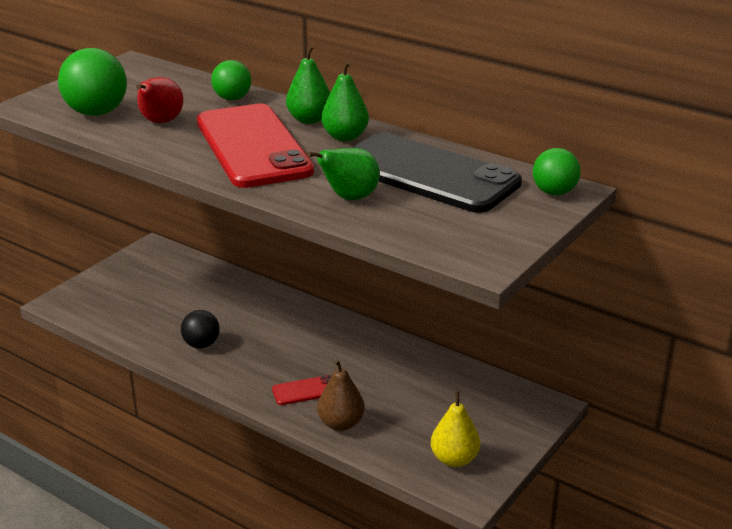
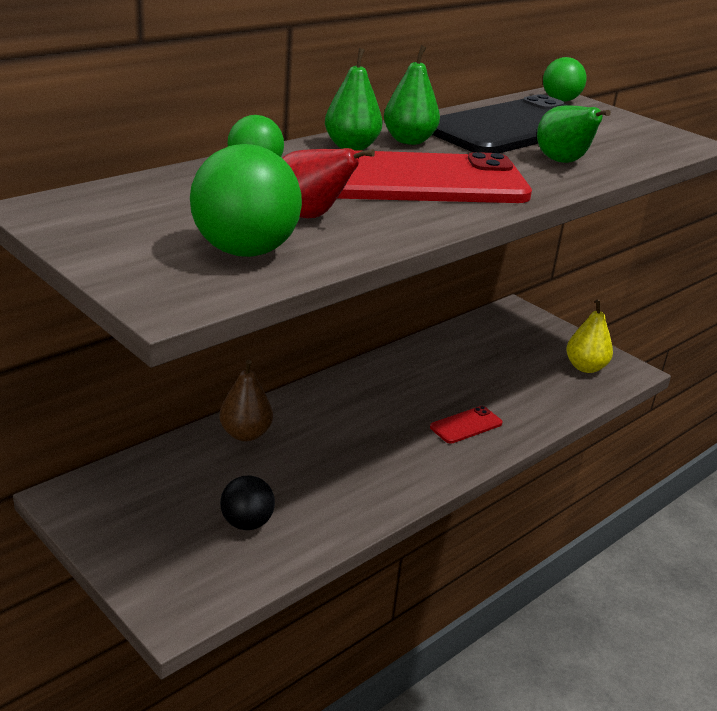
camera: 80 degrees left, 0 degrees up
black ball [181,310,220,348] -> black ball moved to [220,475,275,530]
red phone [272,375,332,405] -> red phone turned 60 degrees clockwise [430,406,502,444]
brown pear [317,359,365,431] -> brown pear moved to [219,359,273,441]

